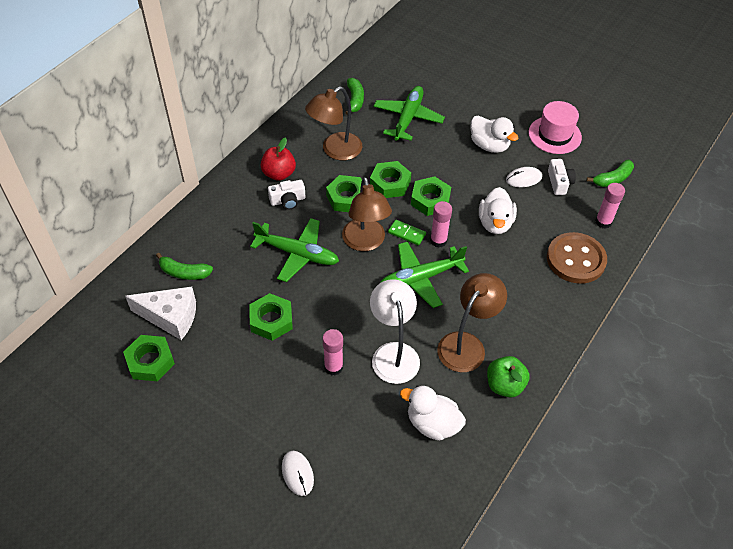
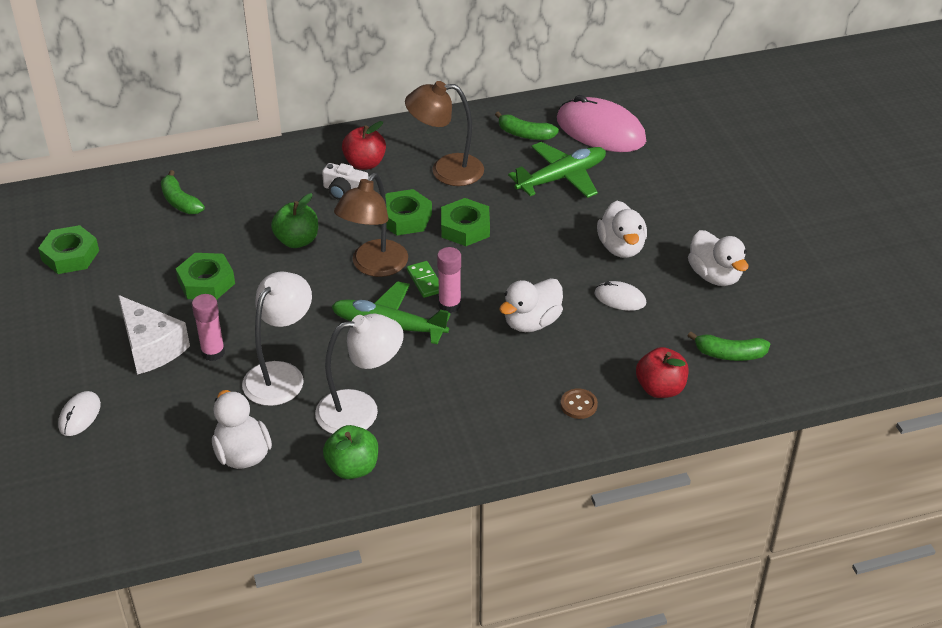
camera: 40 degrees right, 10 degrees down
white cheese [125,287,196,340] -> white cheese moved to [118,295,190,375]
green plane [250,218,339,282] -> green apple [271,193,318,248]
green banana [345,78,364,115] -> green banana turned 75 degrees clockwise [495,111,559,140]
green nut [411,176,451,216] -> none
brown lamp [437,273,507,372] -> white lamp [315,314,404,434]
pink hat [529,101,582,154] -> white duck [688,230,748,286]
brown button [547,232,607,284] -> brown button [560,388,598,419], size x0.45
white camera [548,159,576,195] -> none
pink glue stick [595,183,625,229] -> red apple [636,347,689,398]
none -> pink mouse [557,95,646,152]

